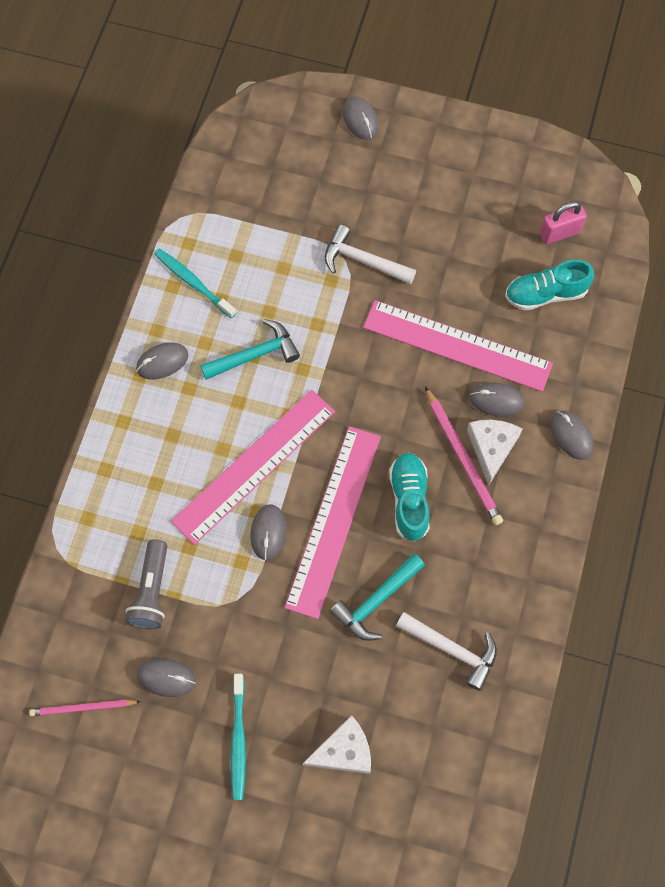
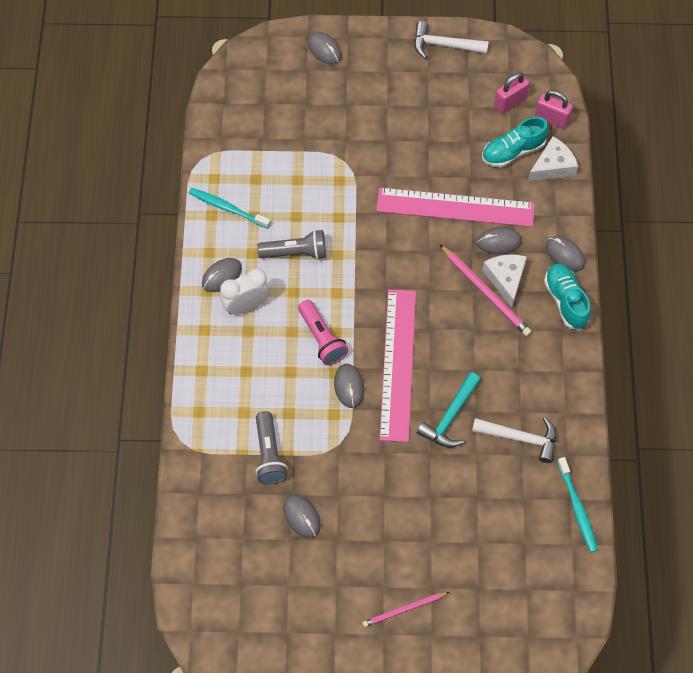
camera: 15 degrees left, 5 degrees down
pink pencil [29,700,141,716] -> pink pencil moved to [362,592,449,627]
grey mouse [137,658,196,697] -> grey mouse turned 60 degrees clockwise [283,495,321,538]
pink ruler [171,390,335,545] -> pink flashlight [298,300,348,365]
turquoise hammer [200,319,300,380] -> grey flashlight [257,230,326,260]
turquoise toothbrush [231,674,246,800] -> turquoise toothbrush moved to [557,457,598,552]
white cheese [303,715,371,774] -> white cheese moved to [528,136,578,182]
white hammer [325,224,416,285] -> white hammer moved to [414,21,489,59]
turquoise shoe [389,453,430,542] -> turquoise shoe moved to [544,263,591,330]
none -> white clock [220,268,270,314]
none -> pink padlock [535,90,573,129]

